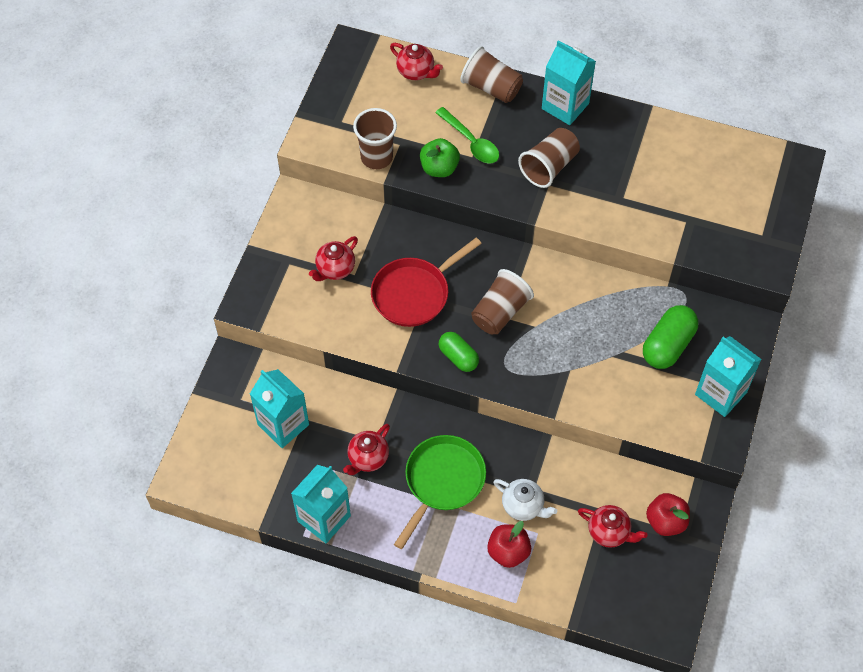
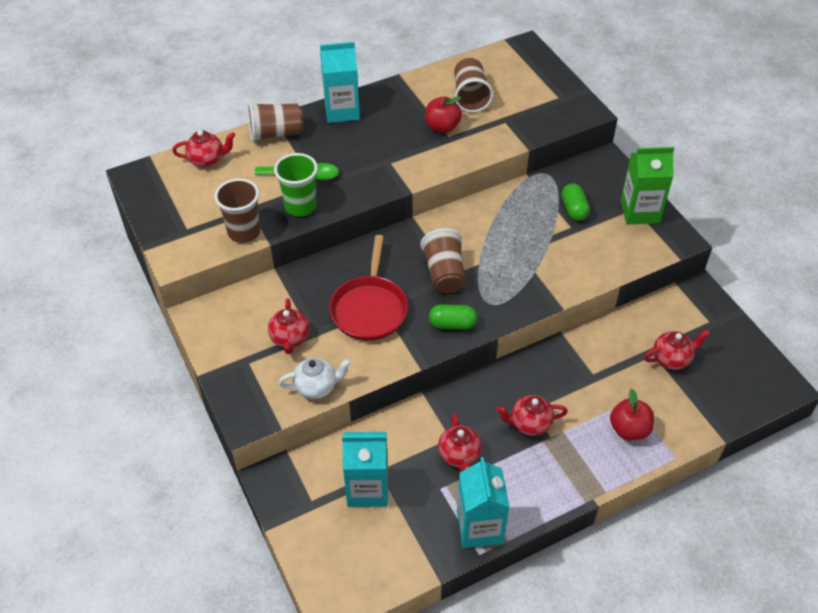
camera: 45 degrees left, 10 degrees down
green pan [394,435,486,549] -> red teapot [496,395,568,436]
green apple [420,138,460,177] -> green cup [274,153,318,216]
white teapot [493,479,557,521] -> white teapot moved to [279,358,351,399]
brown cup [518,128,580,188] -> brown cup moved to [454,58,493,113]
green capsule [643,305,698,369] -> green capsule [561,183,590,221], size x0.66
red apple [646,493,690,536] -> red apple moved to [425,97,462,133]
turquoise carton [695,336,762,417] -> green carton [620,147,674,224]

